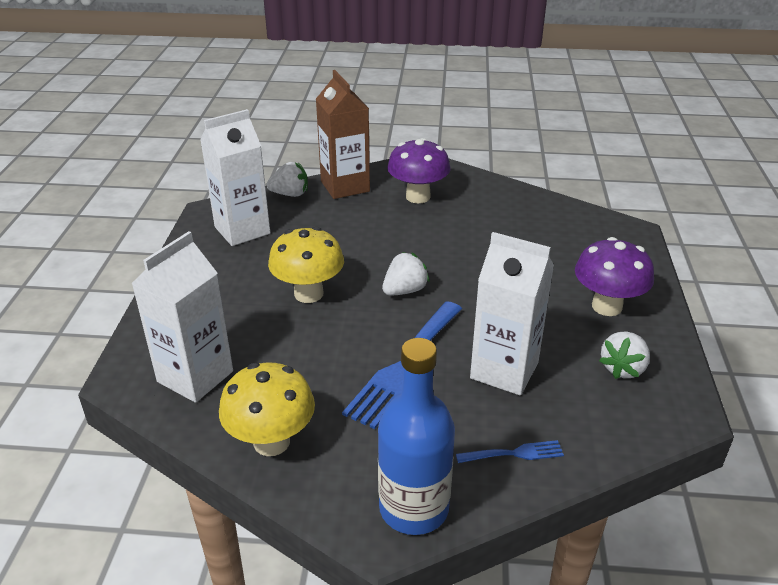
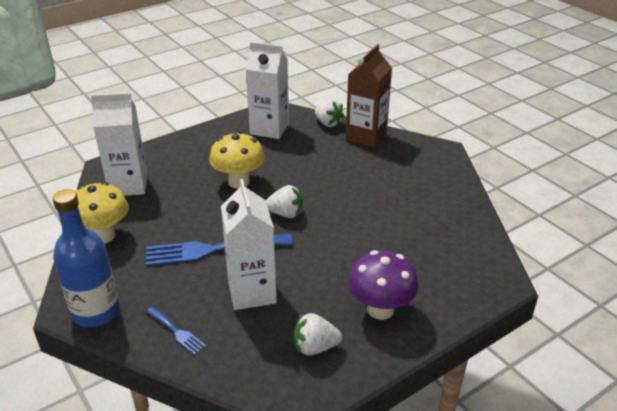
camera: 50 degrees right, 0 degrees up
purple mushroom [387,138,450,203] -> none

